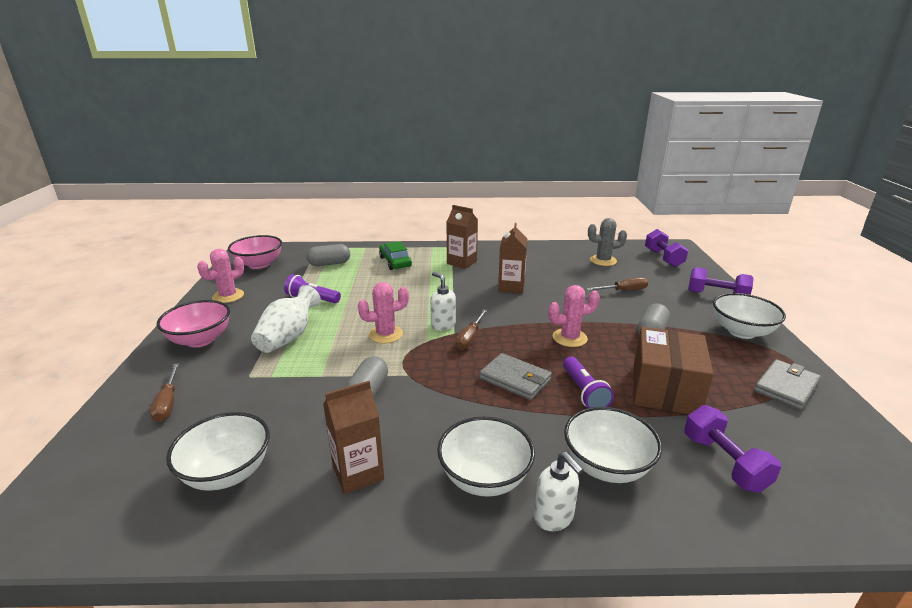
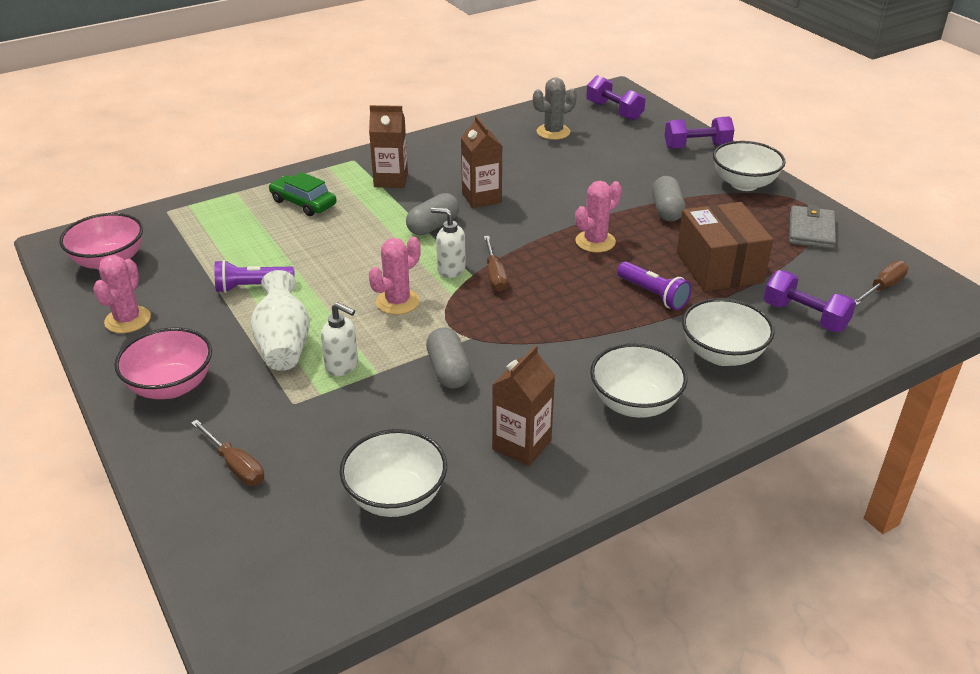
camera: 30 degrees left, 10 degrees up
grey capsule [307,244,350,266] -> grey capsule moved to [406,193,459,235]
grey wallet [480,353,552,400] -> none
white soap dispenser [534,452,583,531] -> white soap dispenser moved to [321,302,358,376]
brown screwdriver [587,277,648,291] -> brown screwdriver moved to [855,261,909,305]

